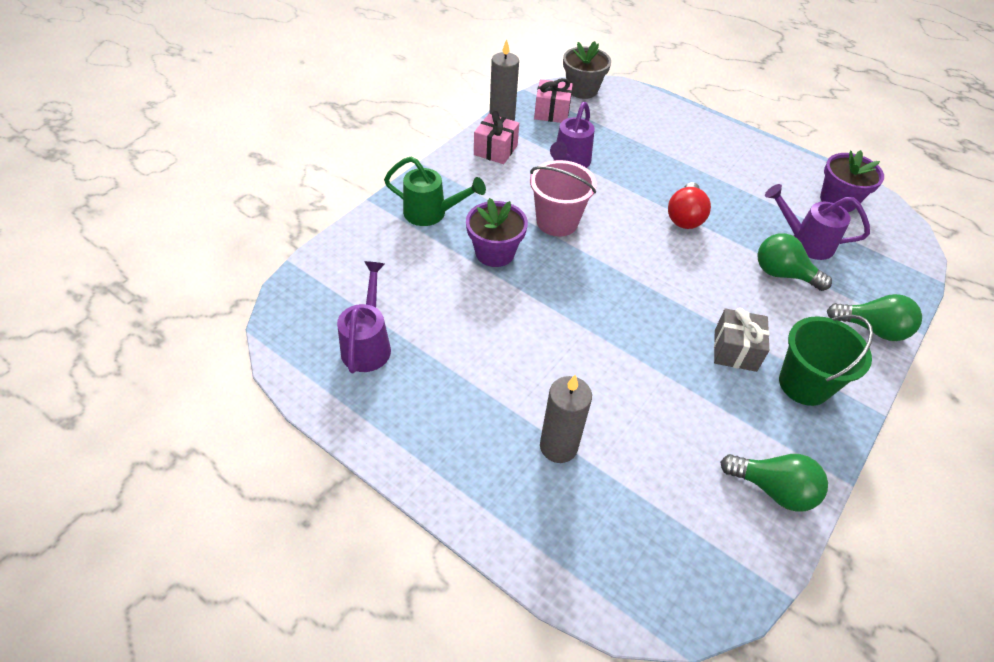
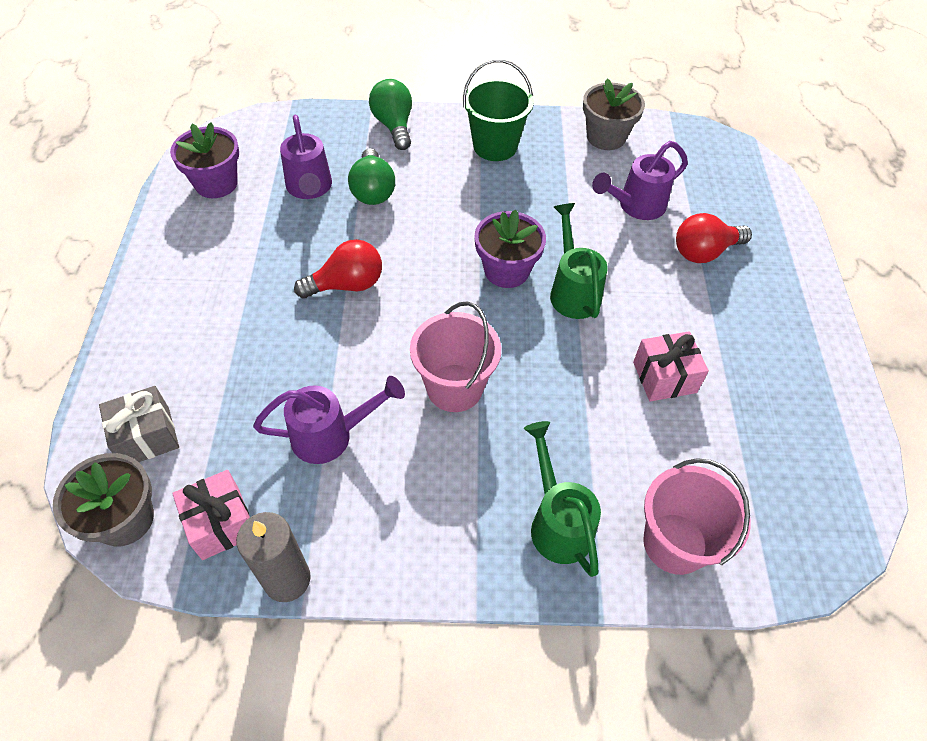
camera: 125 degrees left, 5 degrees up
purple watering can [337,261,391,373] -> purple watering can moved to [592,141,688,220]
purple flower pot [466,198,528,267] -> purple flower pot moved to [474,209,546,288]
pink gift [474,111,519,164] -> pink gift moved to [633,331,709,401]
grey candle [540,375,592,463] -> red light bulb [676,213,752,263]
grey gift [714,308,769,372] -> grey gift moved to [99,386,179,462]
green light bulb [720,454,828,512] -> grey flower pot [583,78,645,150]
none -> green watering can [550,203,607,319]
none -> pink bucket [643,458,751,575]

